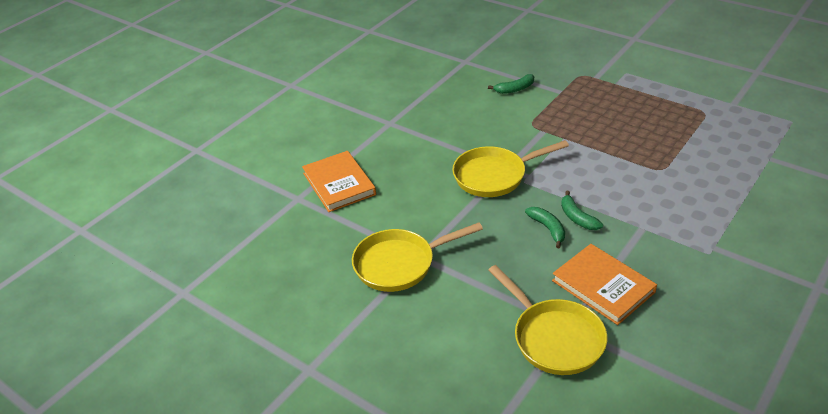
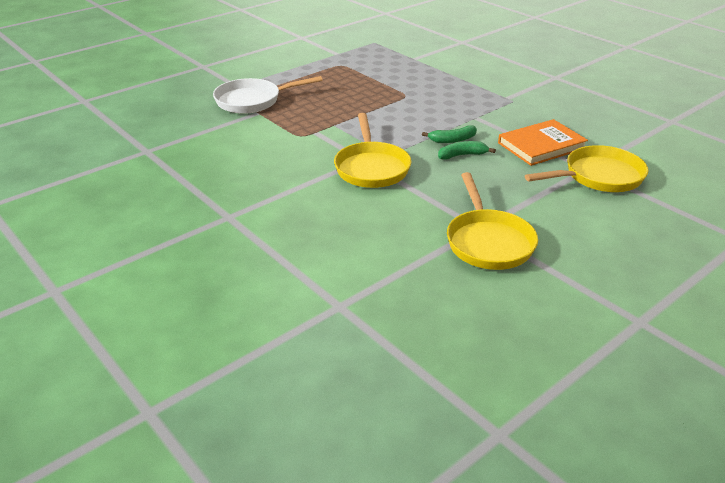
camera: 80 degrees left, 5 degrees down
orange book [302,151,376,212] -> none
green banana [488,74,534,94] -> none
none -> white pan [213,76,323,114]

